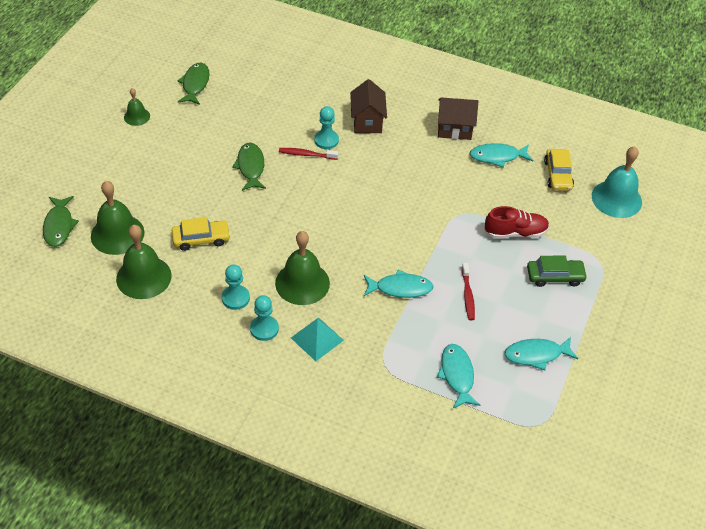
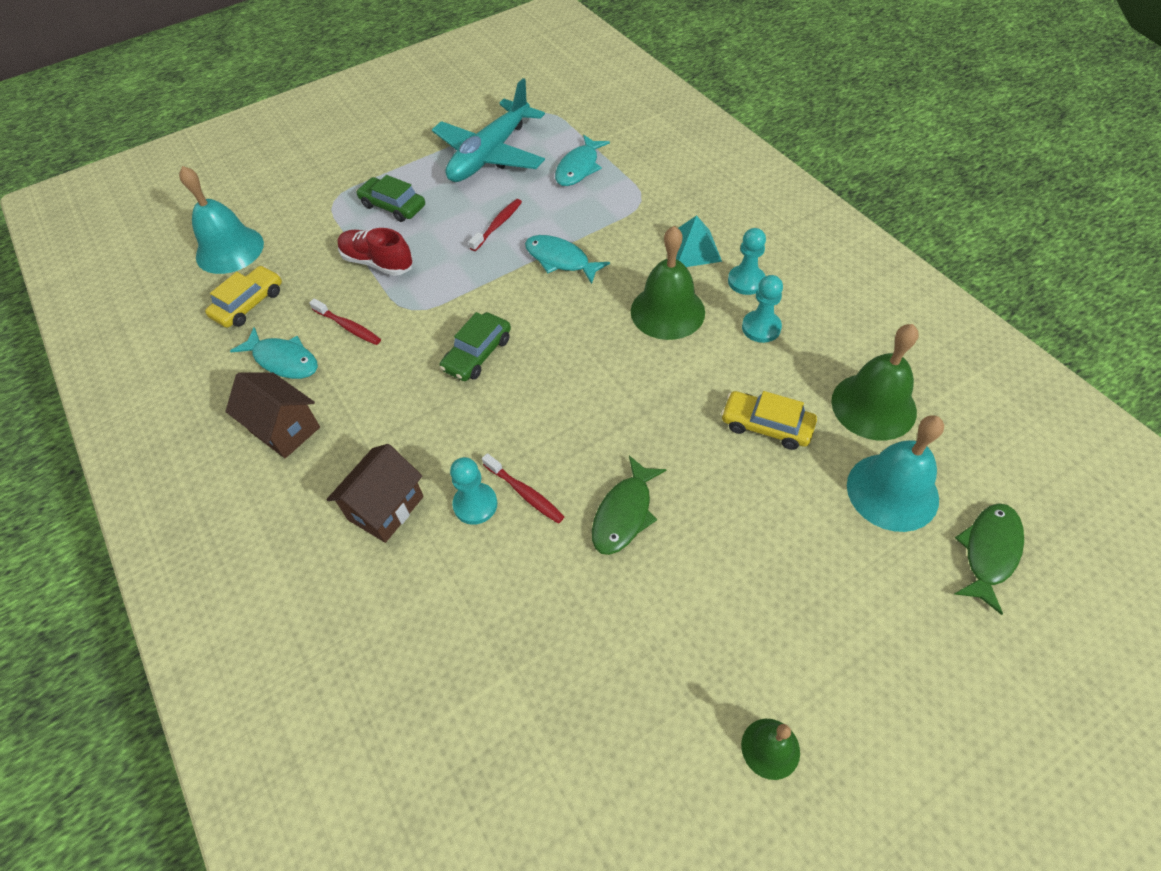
camera: 140 degrees left, 5 degrees up
green bell [91,181,145,255] -> turquoise bell [847,415,944,532]
green fish [178,63,210,105] -> none
turquoise fish [504,337,578,370] -> turquoise plane [432,78,545,182]
none -> red toothbrush [309,298,381,345]
none -> green car [440,312,511,381]

